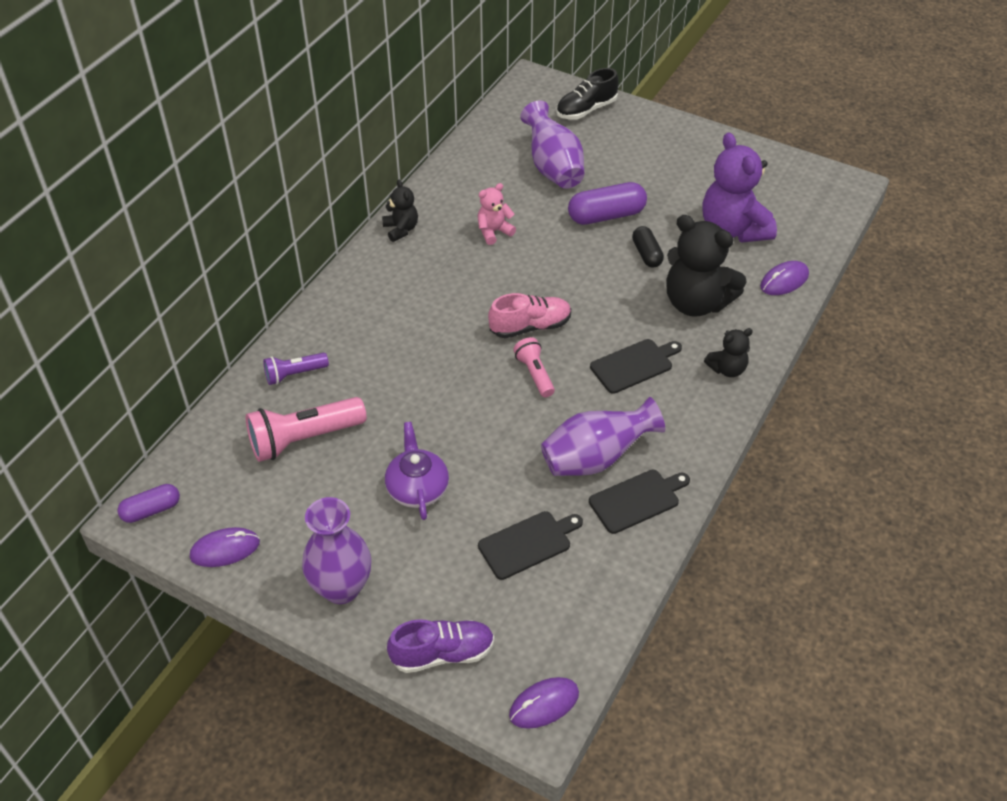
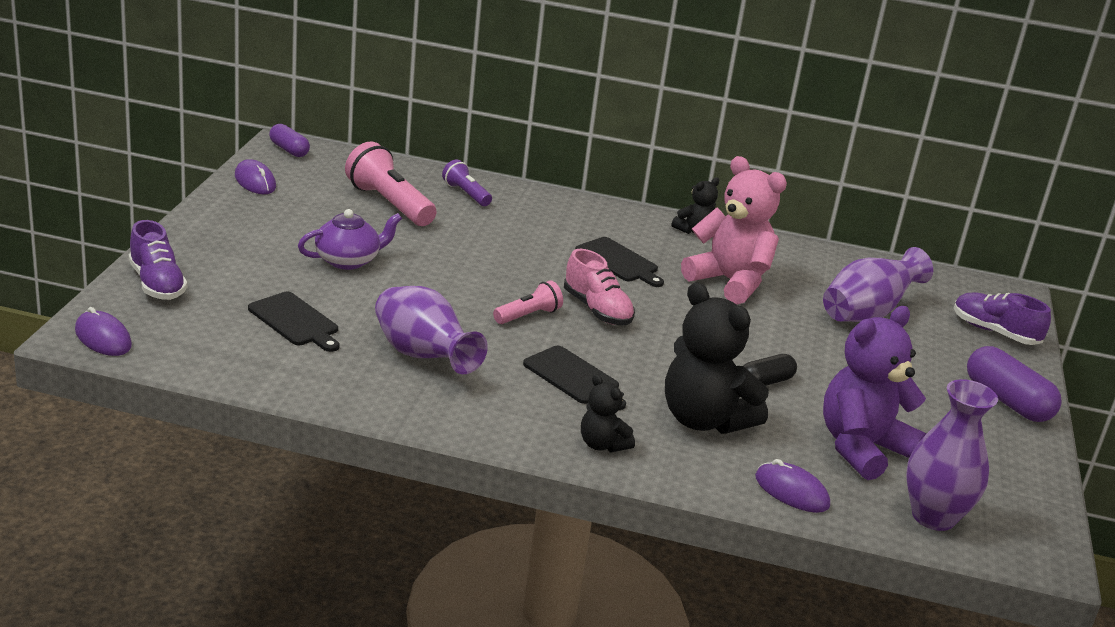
camera: 70 degrees right, 20 degrees down
purple vase [302,497,371,604] -> purple vase moved to [906,379,998,531]
pink teddy bear [478,183,516,245] -> pink teddy bear [681,156,787,305], size x1.98
black shoe [556,68,619,120] -> purple shoe [954,292,1051,345]
purple capsule [568,182,647,225] -> purple capsule moved to [967,346,1062,422]
black cutting board [589,470,690,534] -> black cutting board moved to [575,237,664,287]
black teddy bear [666,215,747,317] -> black teddy bear turned 60 degrees counterclockwise [665,282,769,434]

